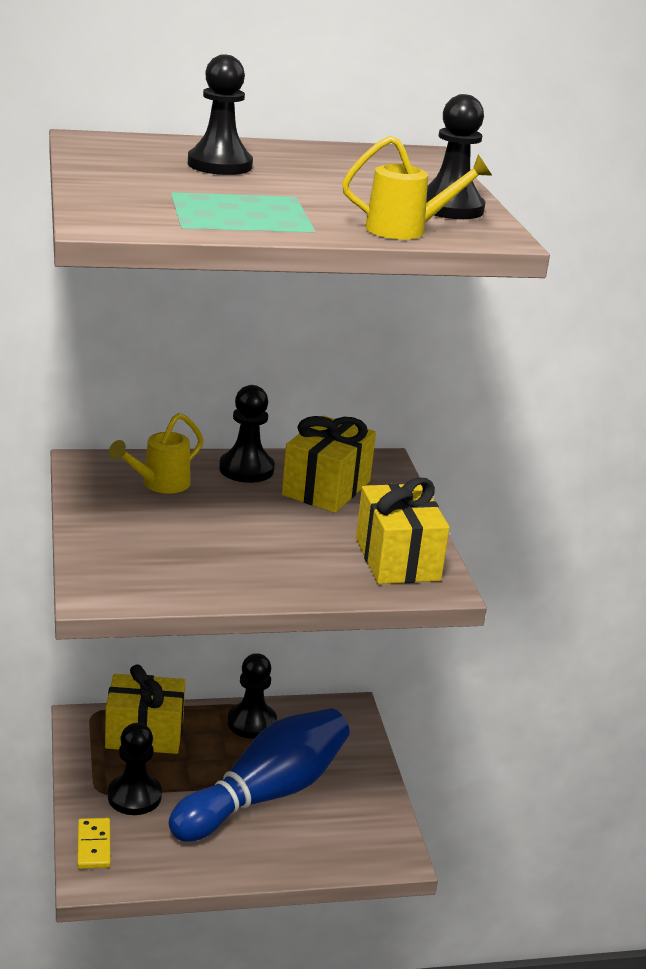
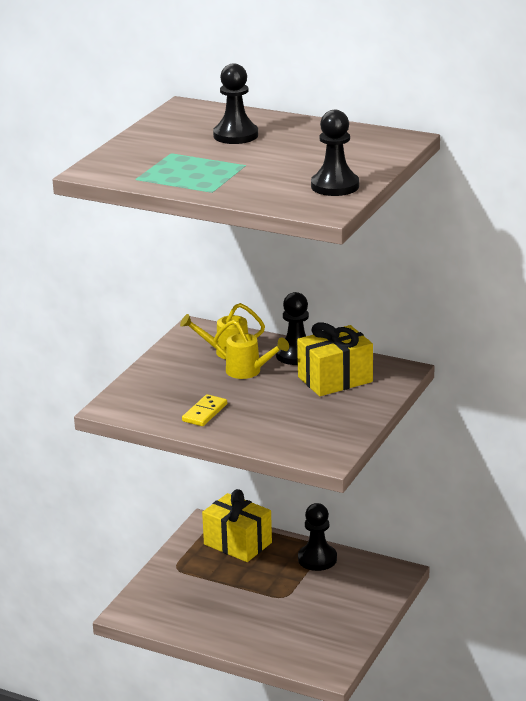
camera: 40 degrees right, 0 degrees up
yellow domino [77,818,111,869] -> yellow domino moved to [182,394,227,426]
black pawn [108,723,162,815] -> none
blue bowling pin [169,708,350,842] -> none
yellow watering can [342,136,492,240] -> yellow watering can moved to [213,320,289,379]
yellow gift [356,477,450,584] -> none

